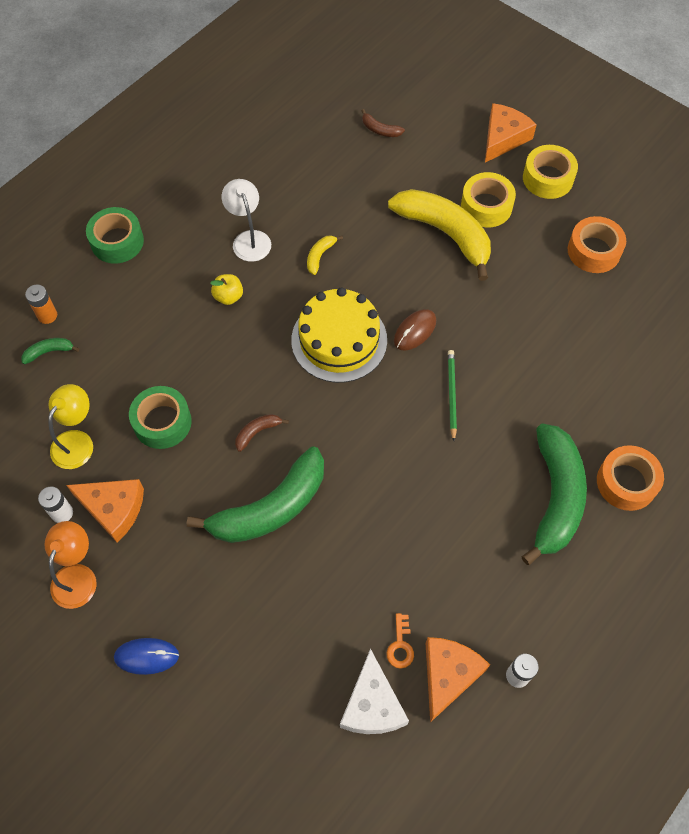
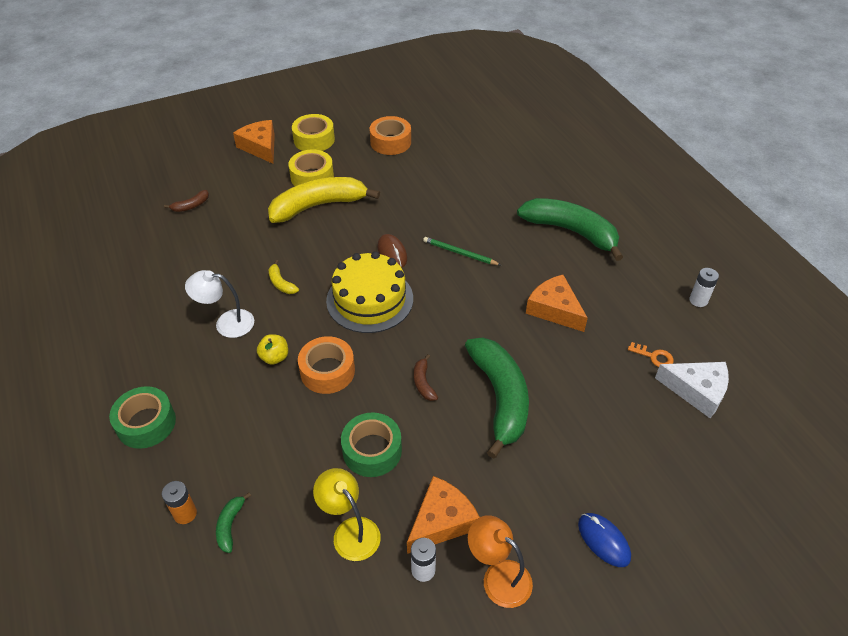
camera: 65 degrees left, 15 degrees down
blue mouse [114,638,179,675] -> blue mouse turned 60 degrees counterclockwise [578,513,631,567]
orange cheese [426,637,490,723] -> orange cheese moved to [526,275,588,332]
orange tape [597,445,664,511] -> orange tape moved to [298,336,355,394]

